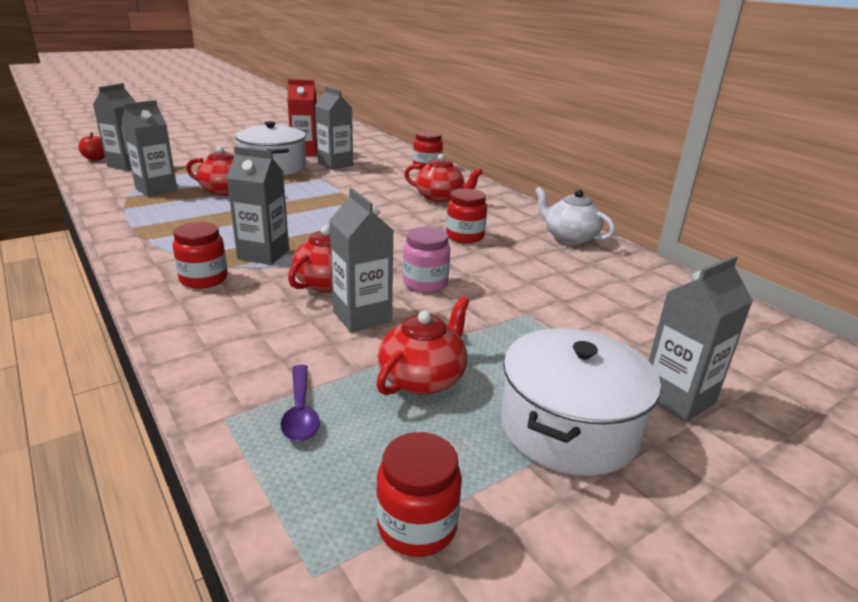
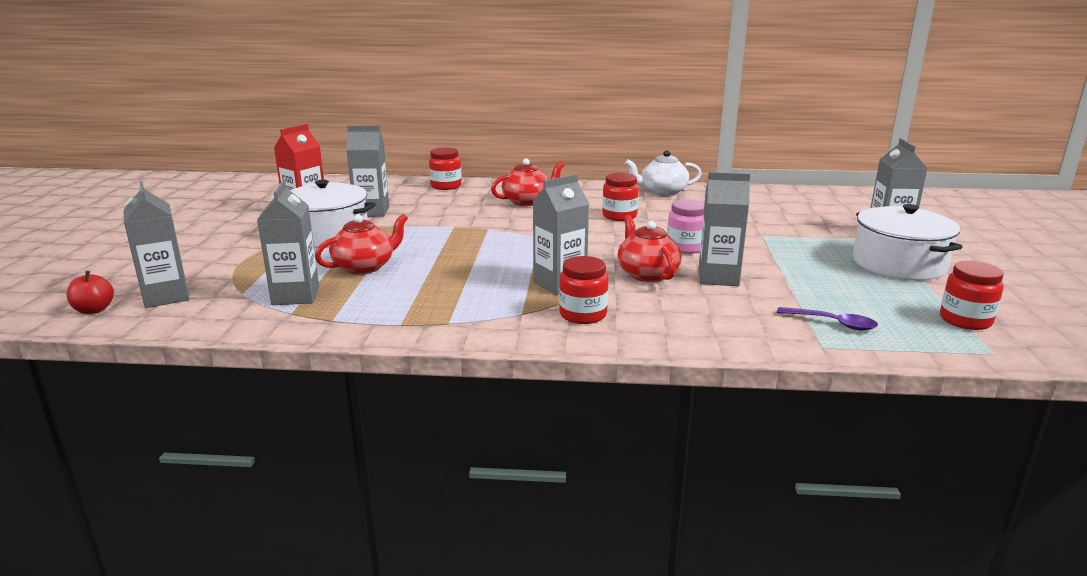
camera: 50 degrees left, 5 degrees down
red teapot [376,296,470,395] -> none

